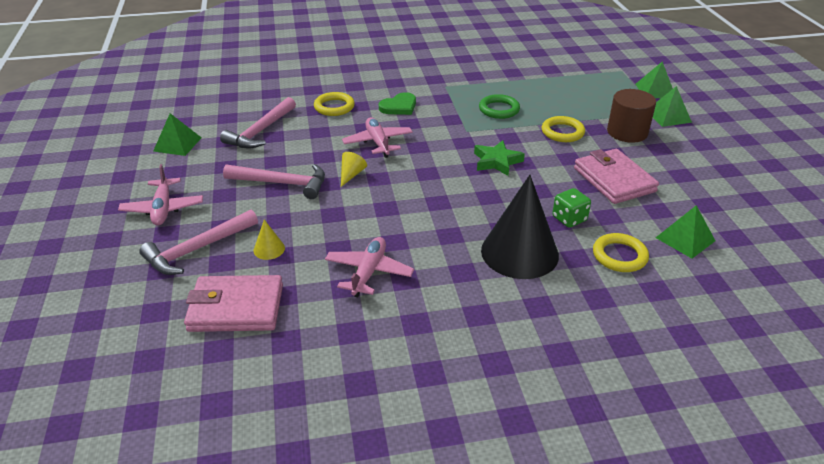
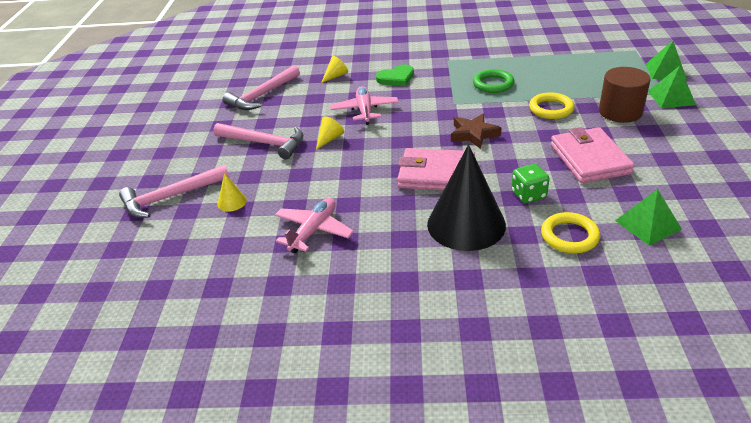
camera: 15 degrees right, 0 degrees up
pink plane [118,164,203,226] -> none
green pyramid [153,113,202,156] -> none
pink wallet [184,275,283,332] -> pink wallet moved to [397,148,475,191]
yellow ring [314,92,355,116] -> yellow cone [321,56,348,83]
green star [474,140,525,176] -> brown star [451,113,502,149]

